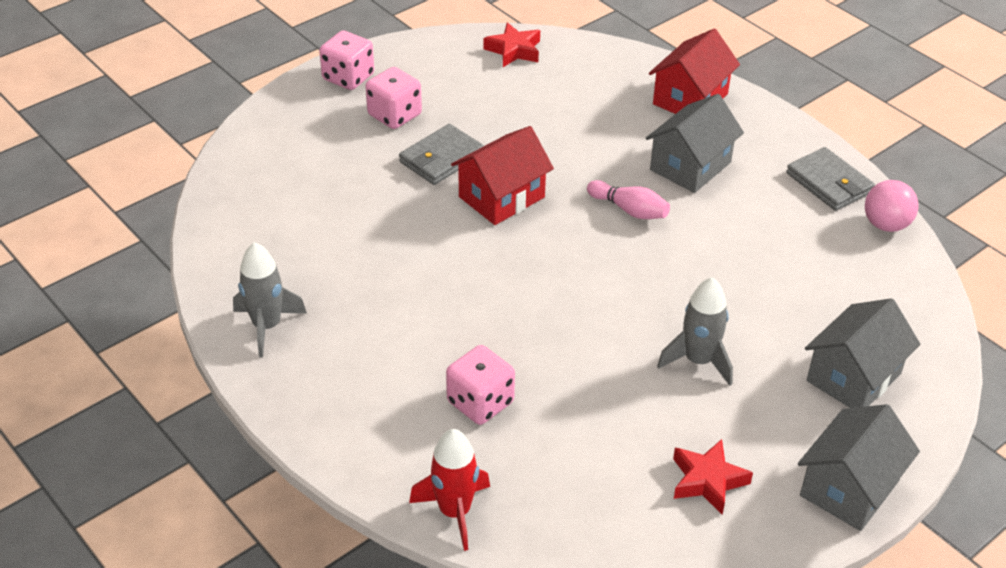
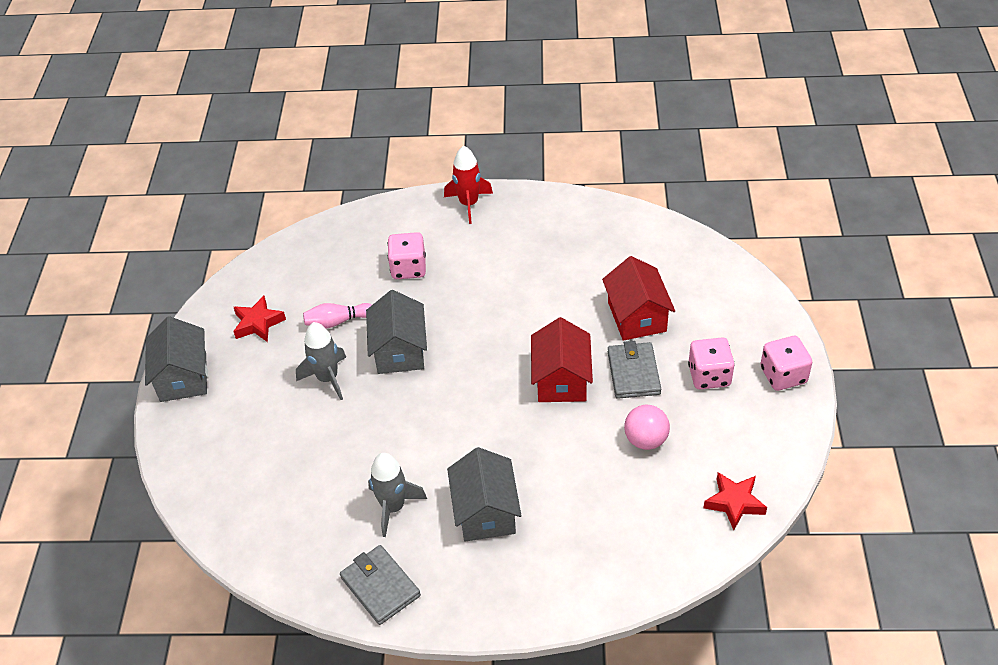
camera: 135 degrees right, 5 degrees up
grey rocket [233,242,307,358] -> grey rocket moved to [368,453,427,537]
red rocket [409,429,490,551] -> red rocket moved to [444,146,493,224]
pink bowling pin [587,180,670,219] -> pink bowling pin moved to [303,303,372,328]
red house [649,29,740,114] -> red house moved to [602,256,675,341]
grey wallet [786,147,875,211] -> grey wallet turned 45 degrees clockwise [340,545,421,625]
grey house [805,298,920,408] -> grey house moved to [366,290,427,374]
pink ball [865,180,919,232] -> pink ball moved to [624,405,670,450]

